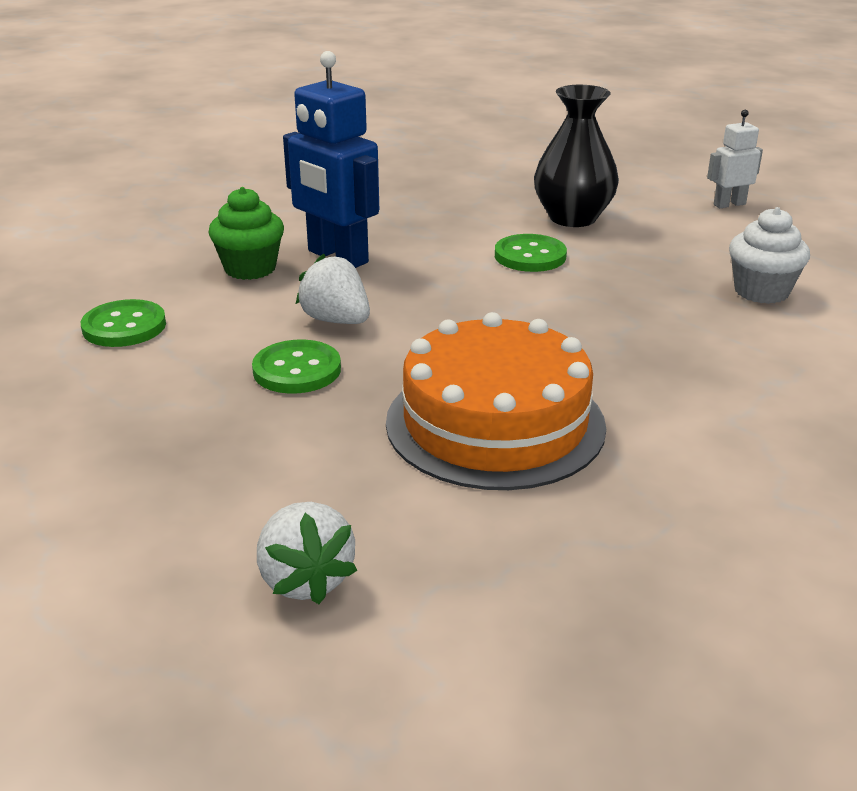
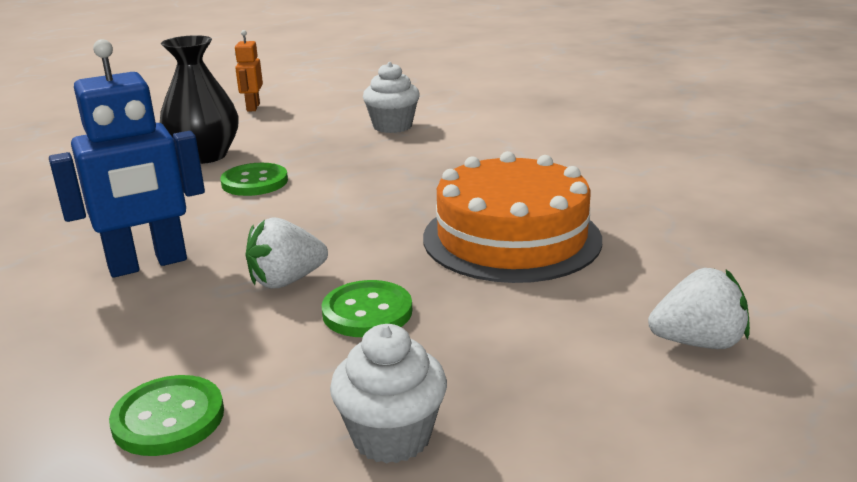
camera: 70 degrees left, 5 degrees down
green cupcake [209,187,284,280] -> none
white robot [707,110,763,208] -> orange robot [235,30,263,112]
none -> white cupcake [330,324,447,464]

